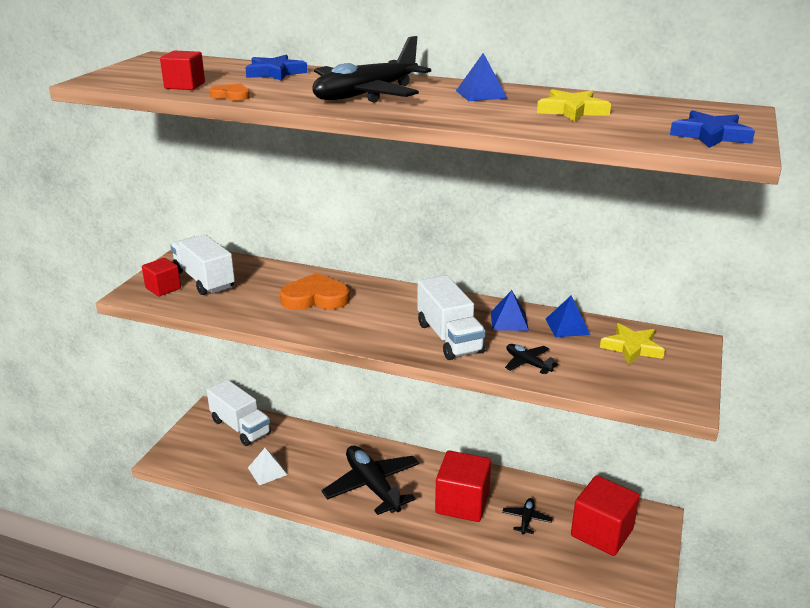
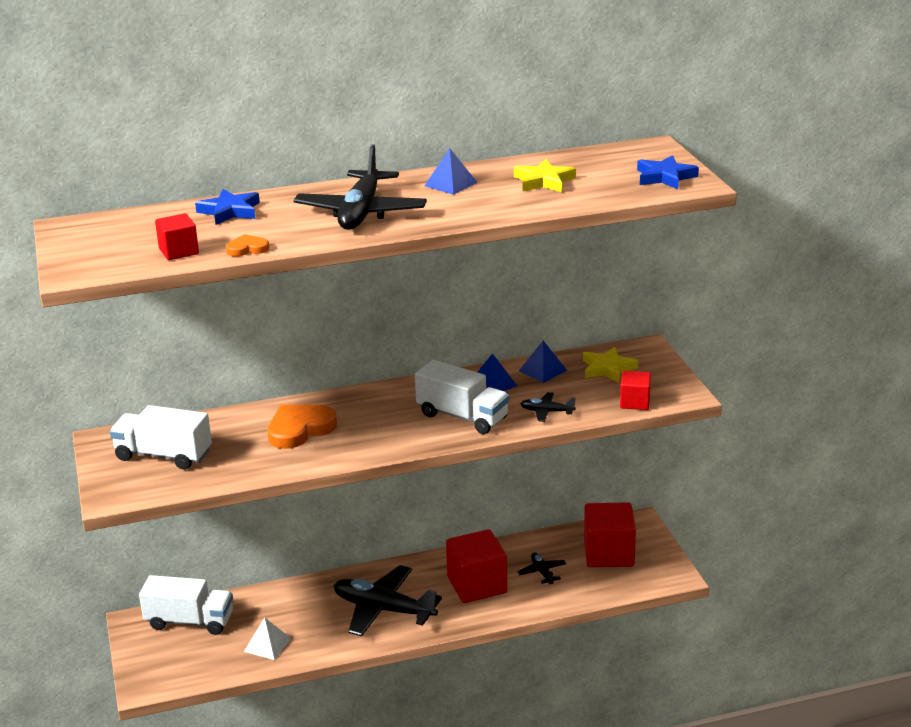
camera: 35 degrees left, 0 degrees up
red cube [142,258,181,296] -> red cube moved to [620,371,651,410]

